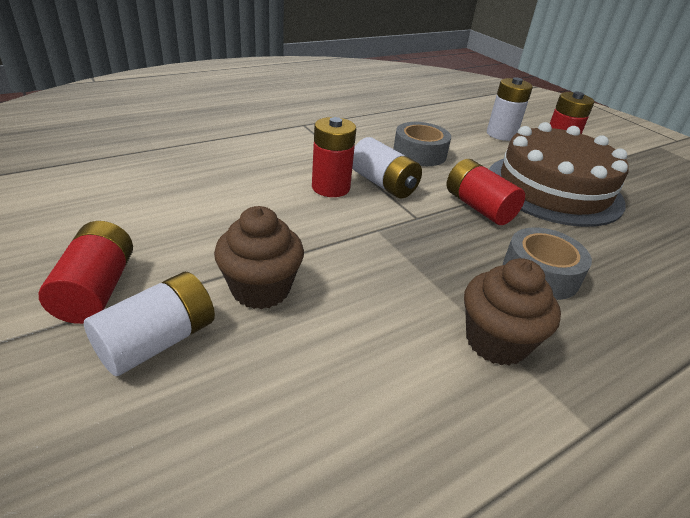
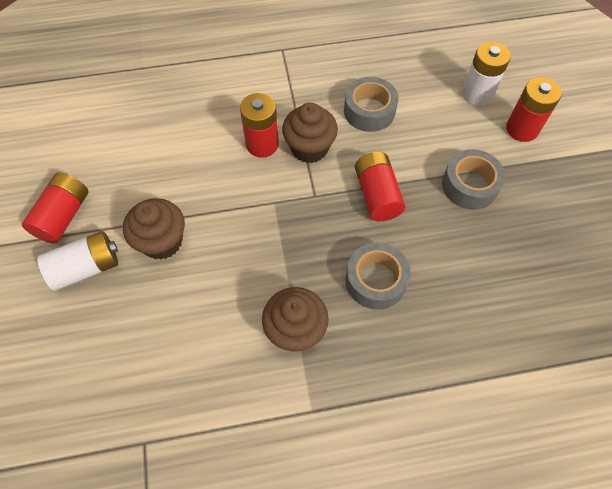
camera: 25 degrees right, 25 degrees up
white battery [352,137,422,199] -> brown cupcake [282,103,338,163]
brown cake [489,122,629,227] -> grey tape [442,149,505,210]

